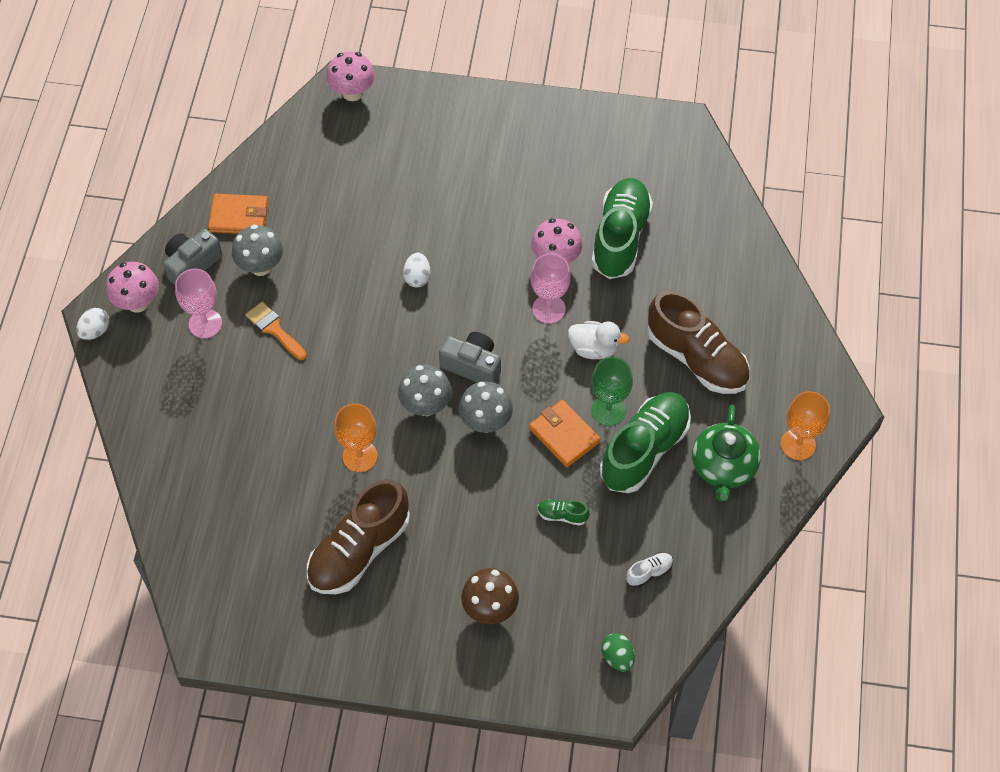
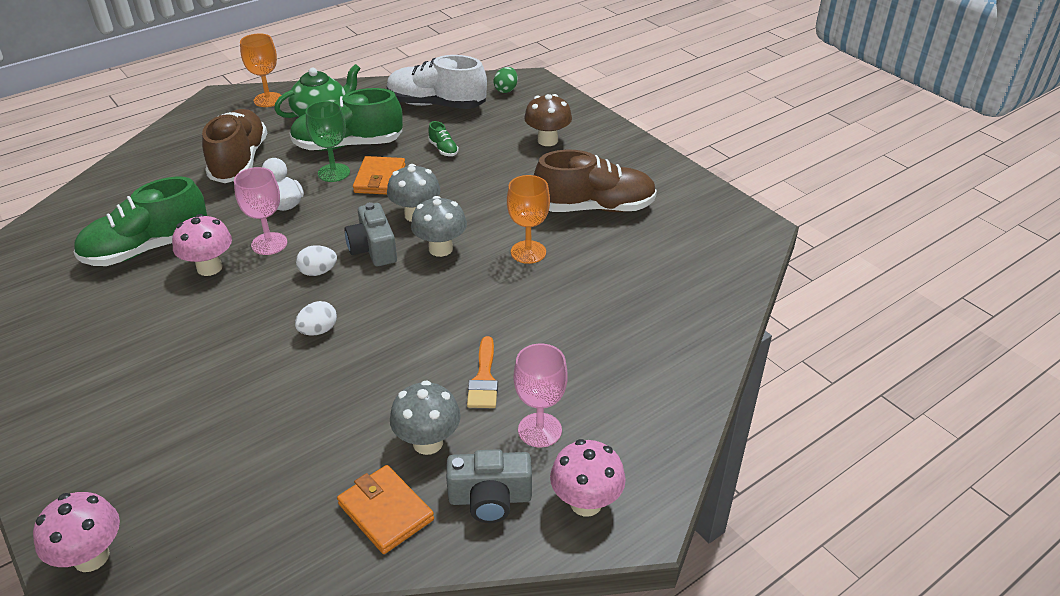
camera: 135 degrees left, 20 degrees down
white egg [76,308,110,340] -> white egg moved to [296,245,337,276]
white shoe [626,553,673,588] -> white shoe [387,55,487,109], size x2.46

